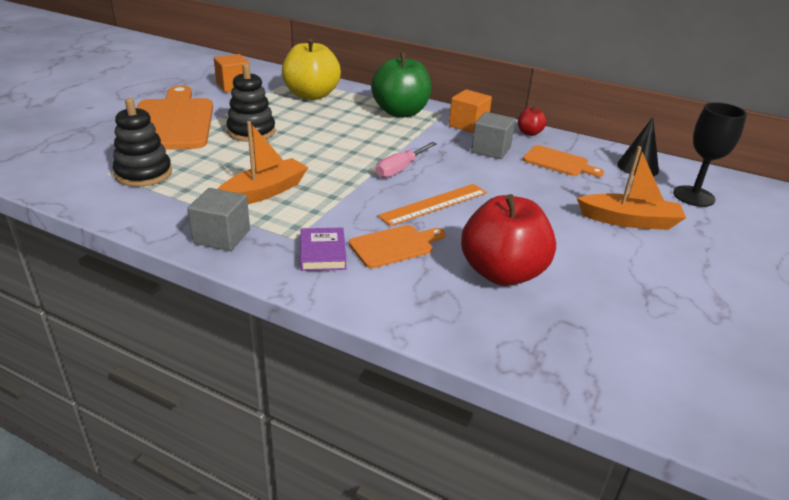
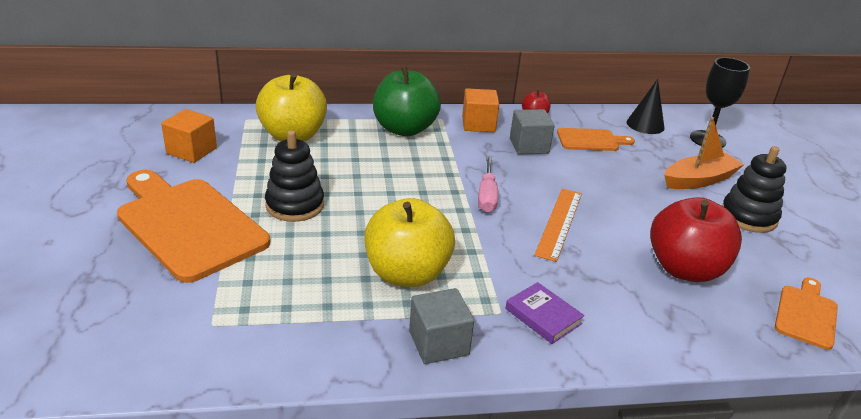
camera: 35 degrees left, 0 degrees up
black stacking toy [113,98,172,187] -> black stacking toy moved to [722,146,786,233]
orange boat [217,121,308,204] -> yellow apple [364,198,455,287]
orange cutting board [349,225,446,268] -> orange cutting board moved to [775,278,838,350]

